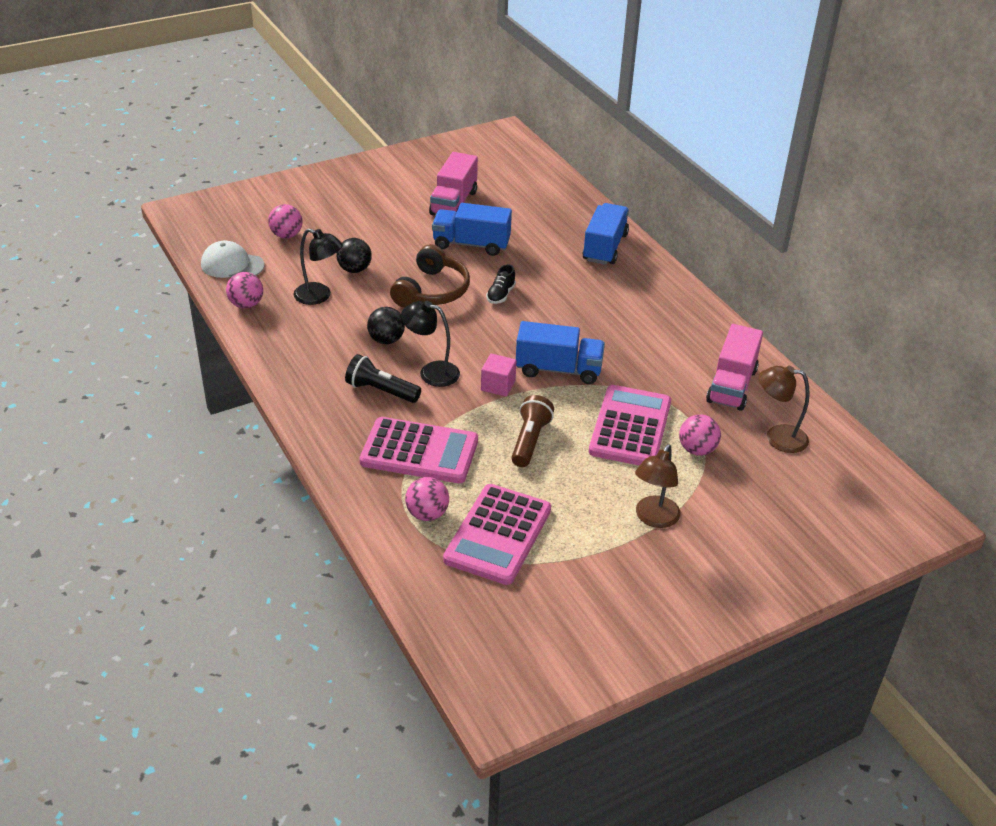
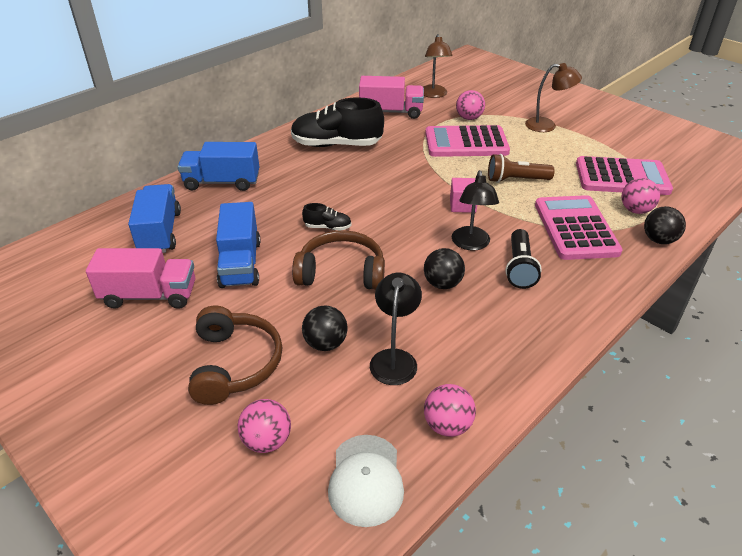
camera: 105 degrees left, 0 degrees up
blue truck [516,321,605,384] -> blue truck moved to [128,184,181,253]
none -> brown headphones [188,306,282,405]
none -> black shoe [291,97,384,147]
none -> black ball [644,206,686,244]

